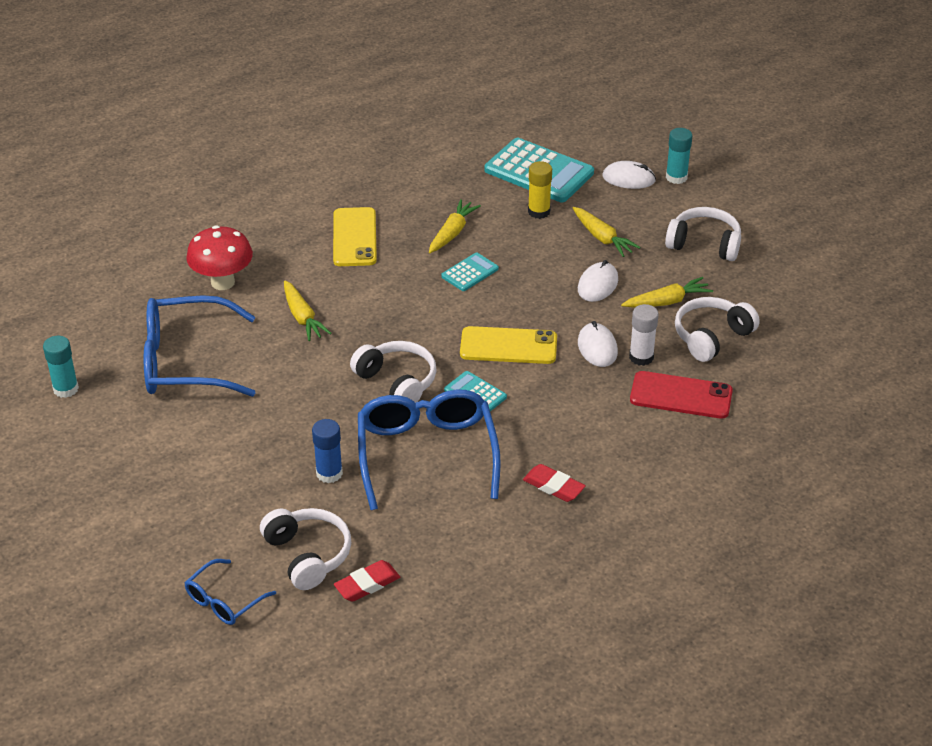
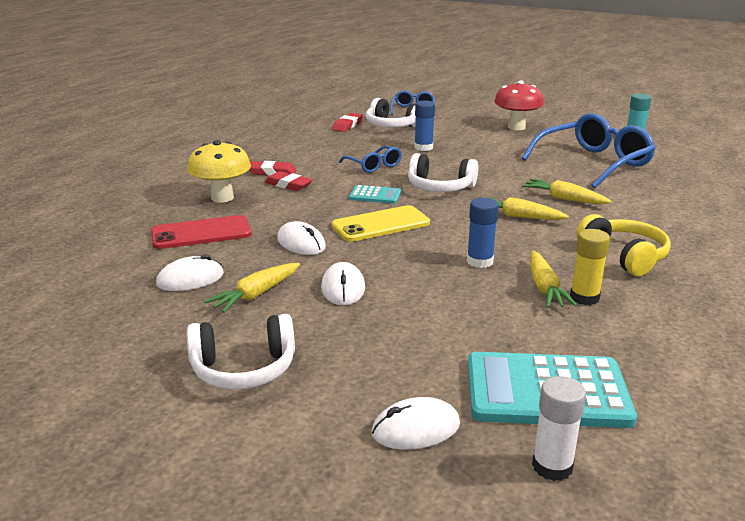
camera: 150 degrees right, 15 degrees down
red mushroom [186,225,253,290] -> red mushroom moved to [494,80,544,130]
yellow phone [333,207,377,266] -> yellow headphones [576,214,671,276]
blue glasses [358,390,501,510] -> blue glasses [339,146,402,173], size x0.50
turquoise calculator [441,252,499,291] -> blue glue stick [467,198,499,268]
yellow glue stick [528,161,552,219] -> yellow glue stick moved to [570,229,610,305]
yellow carrot [573,207,641,257] -> yellow carrot moved to [479,197,569,220]
white glue stick [629,304,659,366] -> white glue stick moved to [532,376,586,481]
turquoise glue stick [666,128,692,184] -> none
white headphones [675,297,760,362] -> white mouse [156,254,224,291]
none -> yellow mushroom [187,140,251,202]
none -> red eraser [264,171,313,191]

